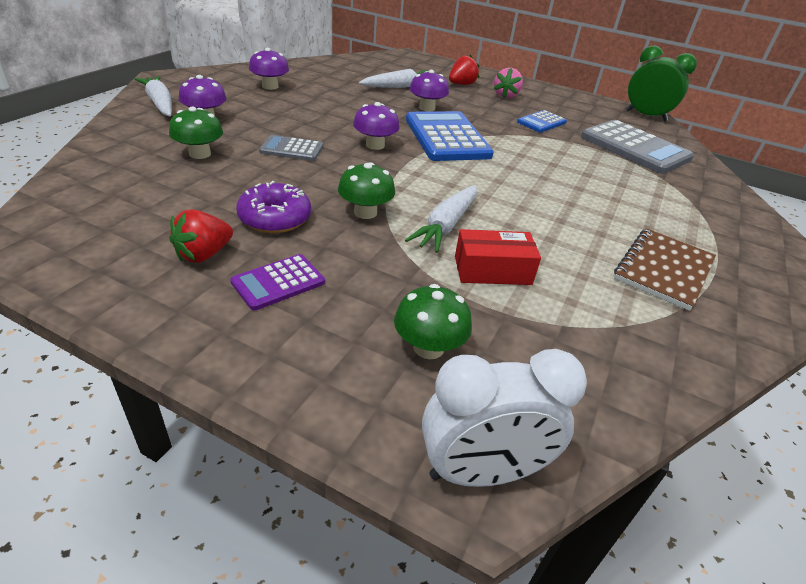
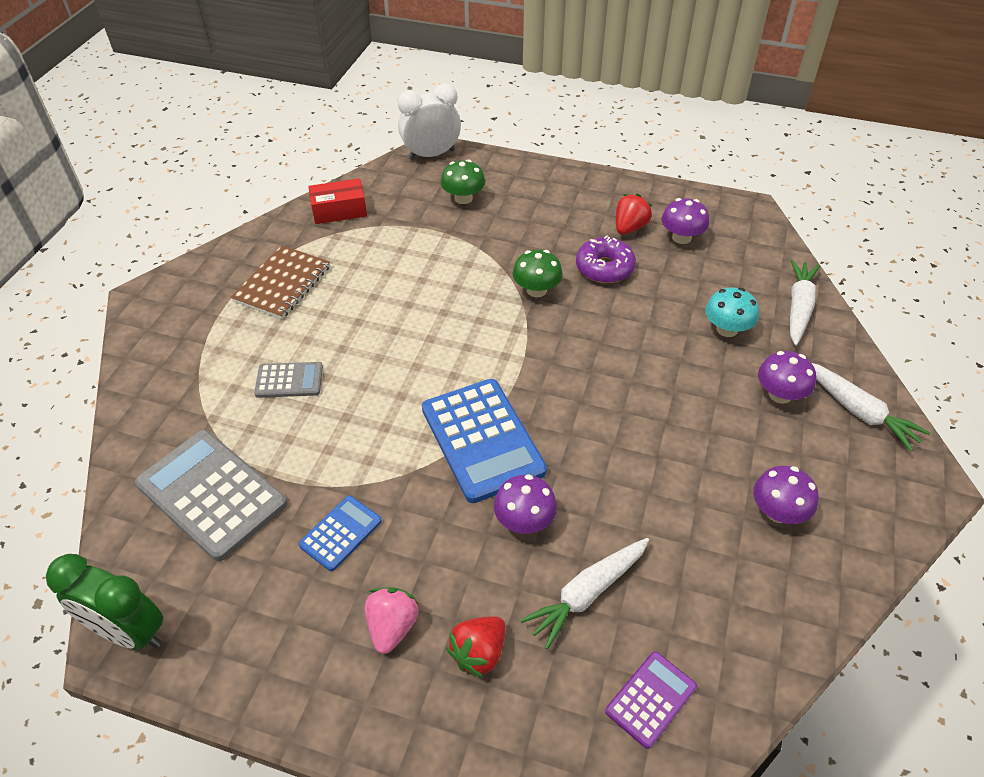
camera: 175 degrees right, 10 degrees up
green mushroom [169,107,223,159] -> turquoise mushroom [705,287,759,337]
purple calculator [230,254,325,310] -> purple calculator moved to [605,651,697,749]
grey calculator [259,135,323,161] -> grey calculator moved to [254,362,323,398]
purple mushroom [353,102,400,150] -> purple mushroom moved to [662,198,709,244]
white carrot [405,185,477,253] -> white carrot moved to [790,259,820,346]
red box [455,229,541,285] -> red box moved to [308,178,367,224]

